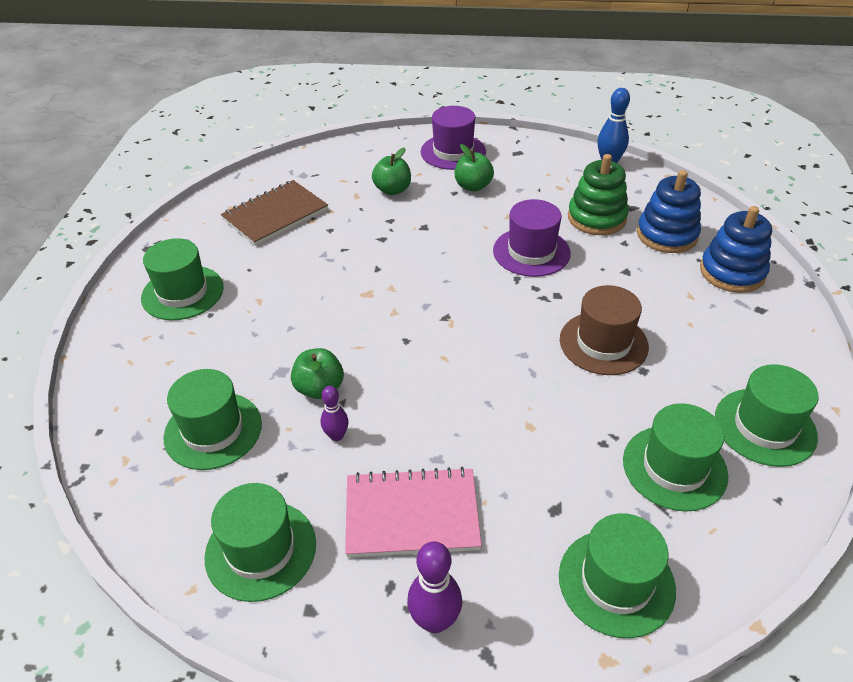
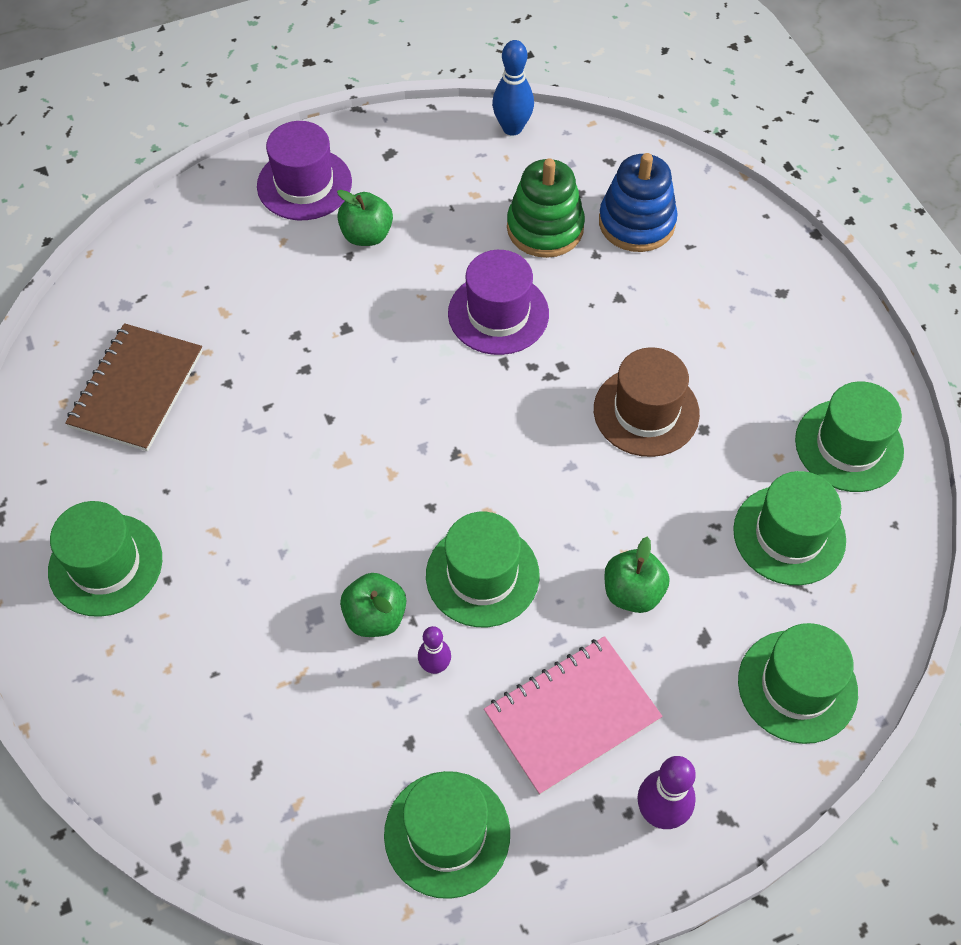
camera: 30 degrees left, 15 degrees up
green hat [163,369,262,470] -> green hat moved to [426,512,540,627]
green apple [372,147,411,195] -> green apple moved to [604,537,670,613]
blue stacking toy [700,206,772,293] -> none

